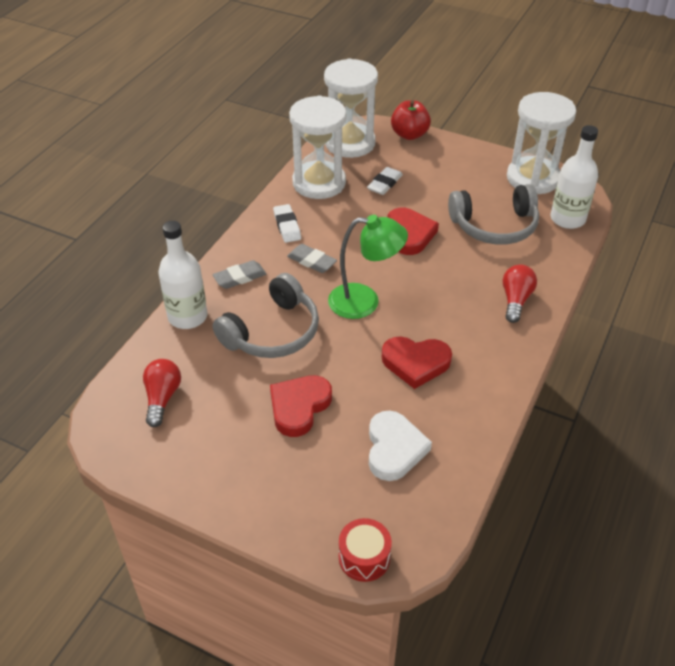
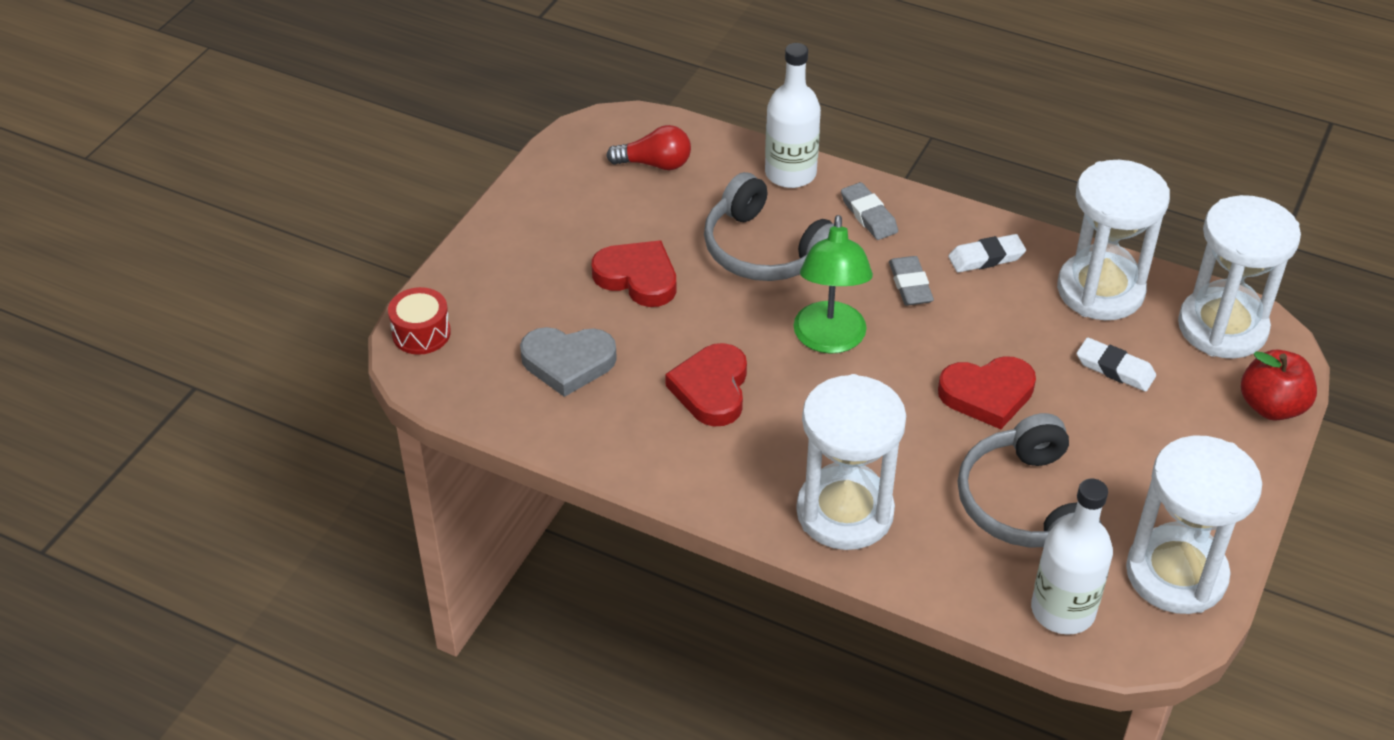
camera: 90 degrees right, 0 degrees up
grey eraser [287,244,337,273] -> grey eraser turned 45 degrees counterclockwise [889,256,934,306]
white heart [369,411,432,481] -> grey heart [520,327,617,397]
red light bulb [503,265,537,323] -> white hourglass [796,374,906,550]

